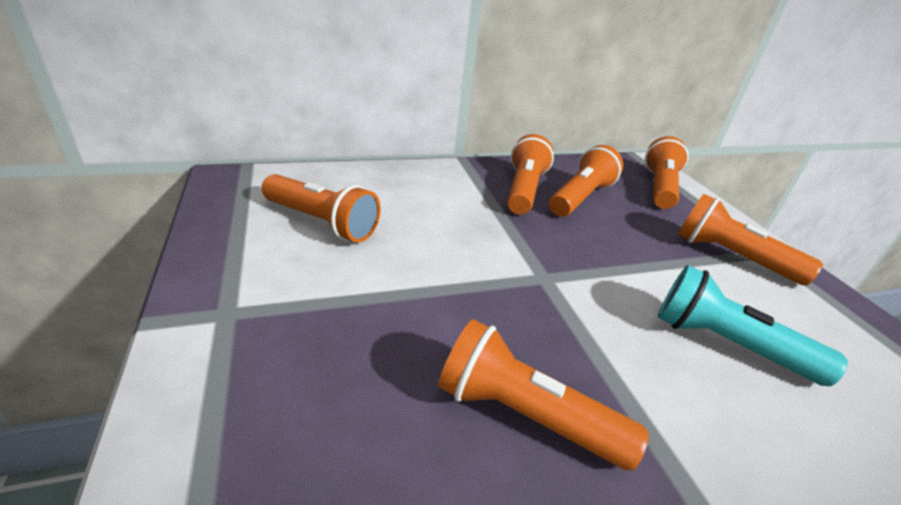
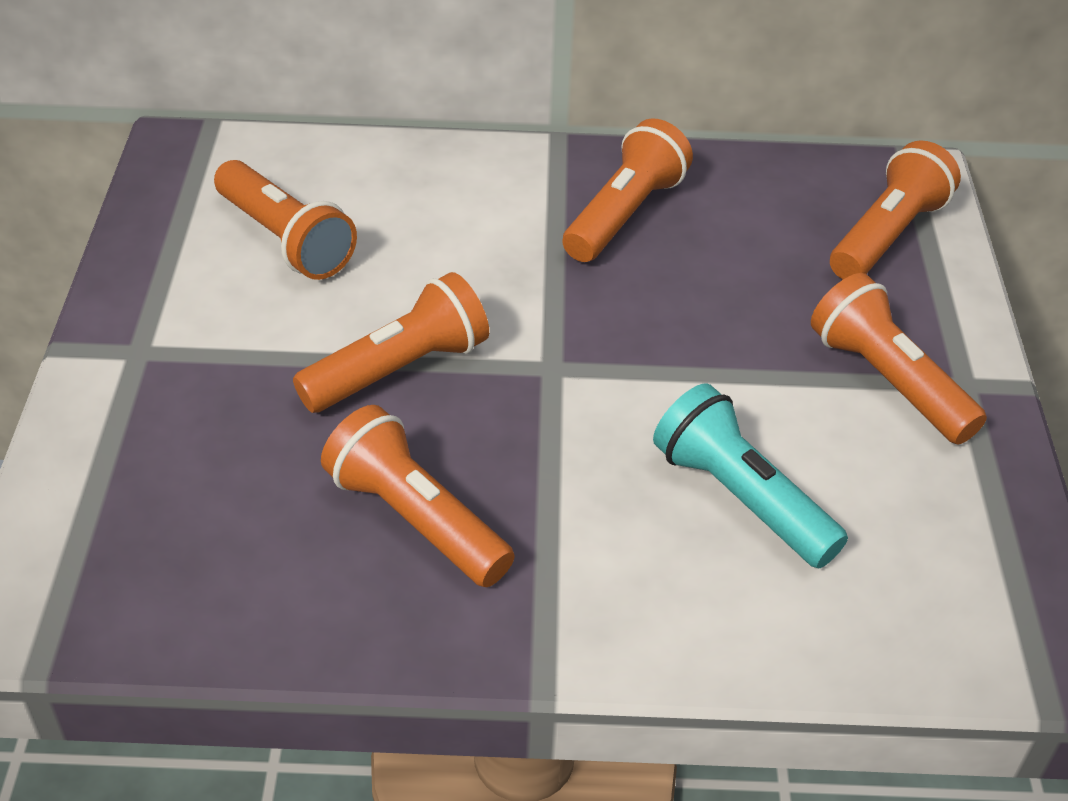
camera: 20 degrees right, 10 degrees up
orange flashlight [549,145,623,217] -> orange flashlight moved to [293,272,489,413]

